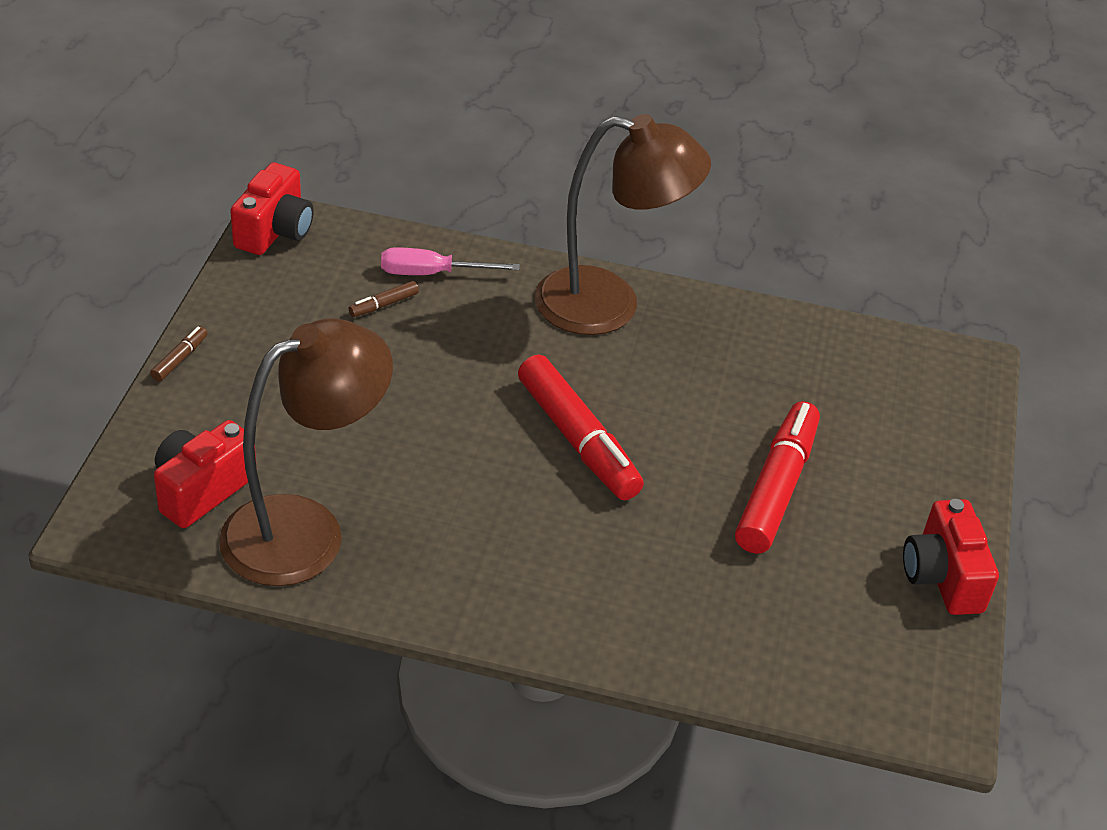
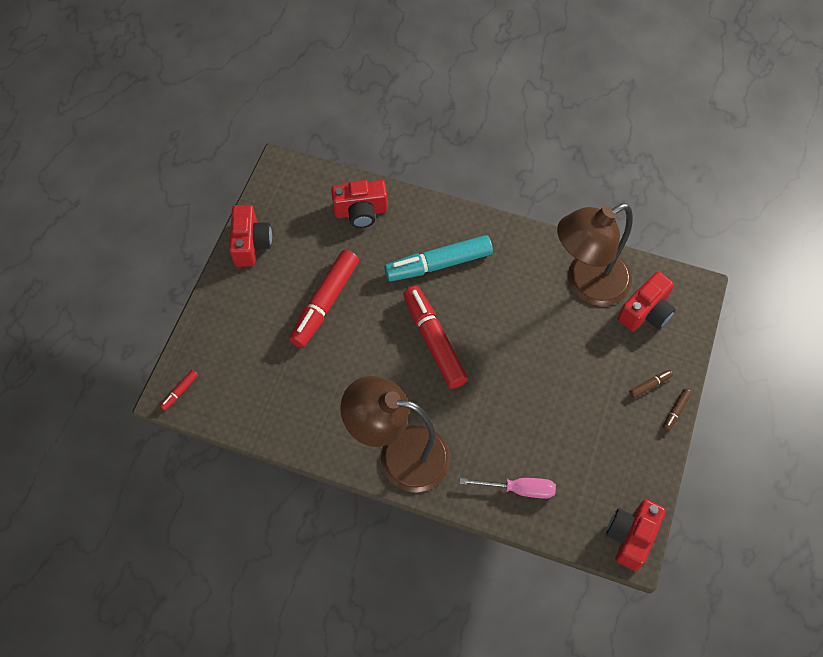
camera: 170 degrees left, 20 degrees up
brown marker [348,281,419,317] -> brown marker moved to [629,370,673,398]
none -> red marker [160,370,198,411]
none -> red camera [331,180,388,228]
none -> turquoise marker [384,235,493,281]

